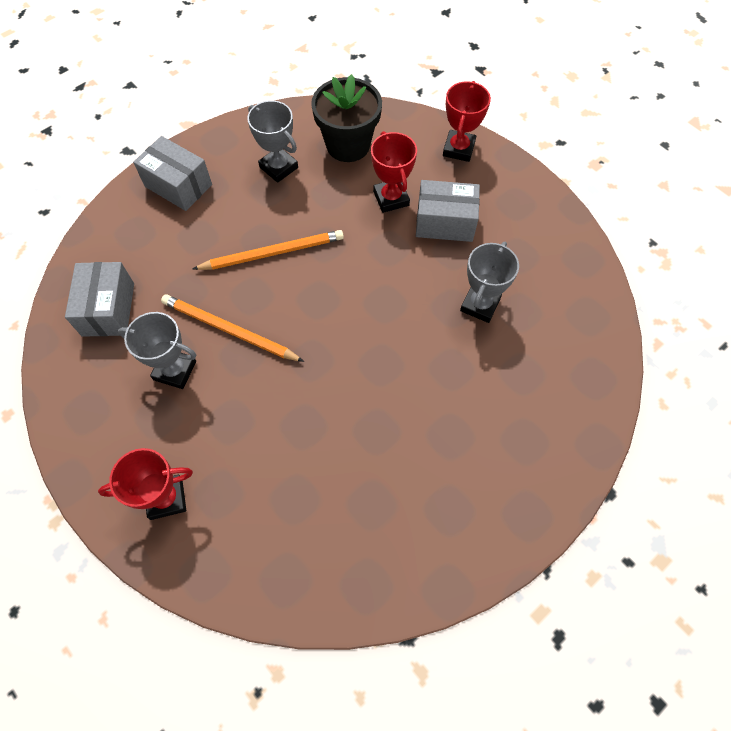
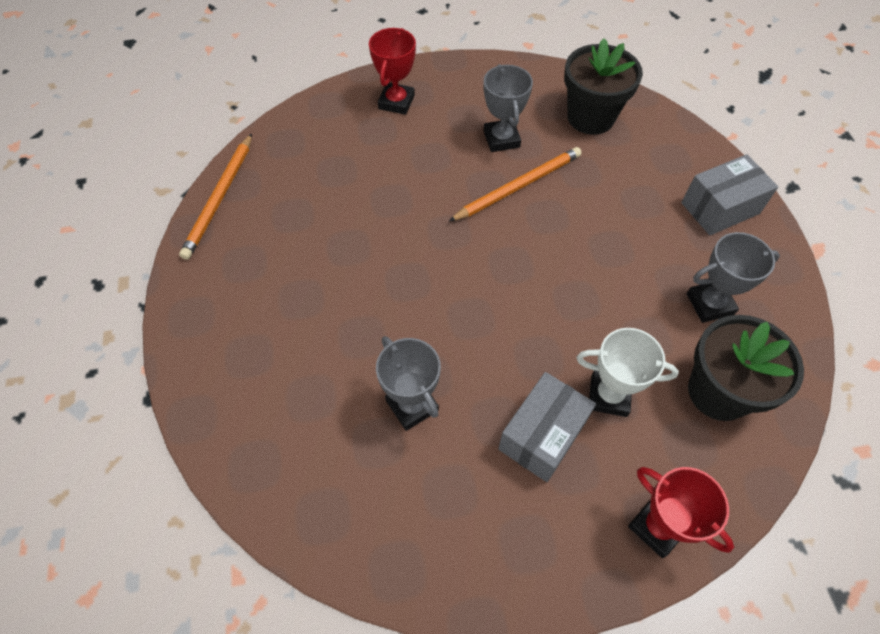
camera: 120 degrees right, 5 degrees down
grey box [65,262,134,337] -> black flower pot [564,39,643,135]
grey trophy [118,312,197,389] -> grey trophy turned 60 degrees counterclockwise [484,64,533,152]
orange pencil [193,230,344,270] -> orange pencil moved to [179,133,252,260]
red trophy [371,131,417,213] -> white trophy [576,328,679,417]

